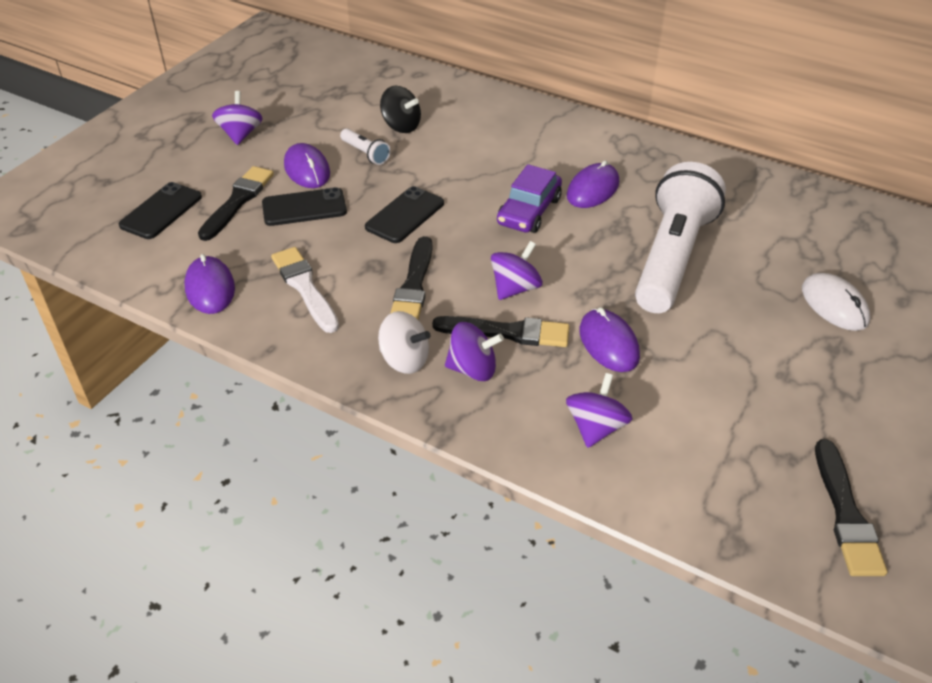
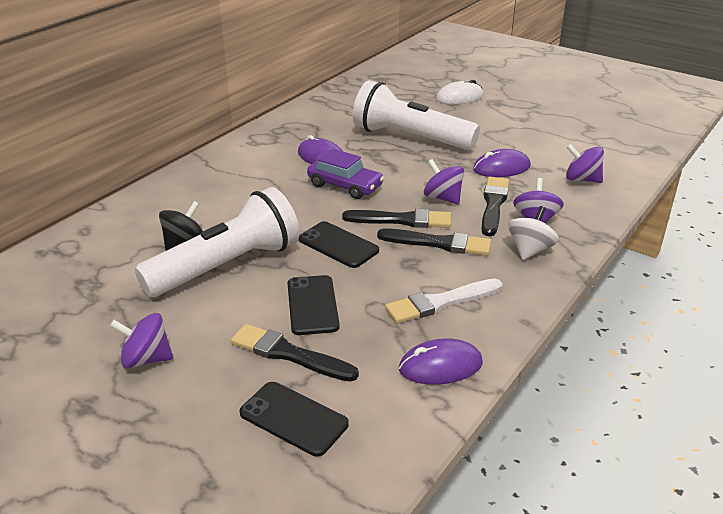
camera: 85 degrees left, 10 degrees down
purple mouse [284,143,330,188] -> none
white flashlight [340,128,391,165] -> white flashlight [135,187,300,297], size x2.47
black brush [815,439,887,576] -> black brush moved to [342,209,451,228]

